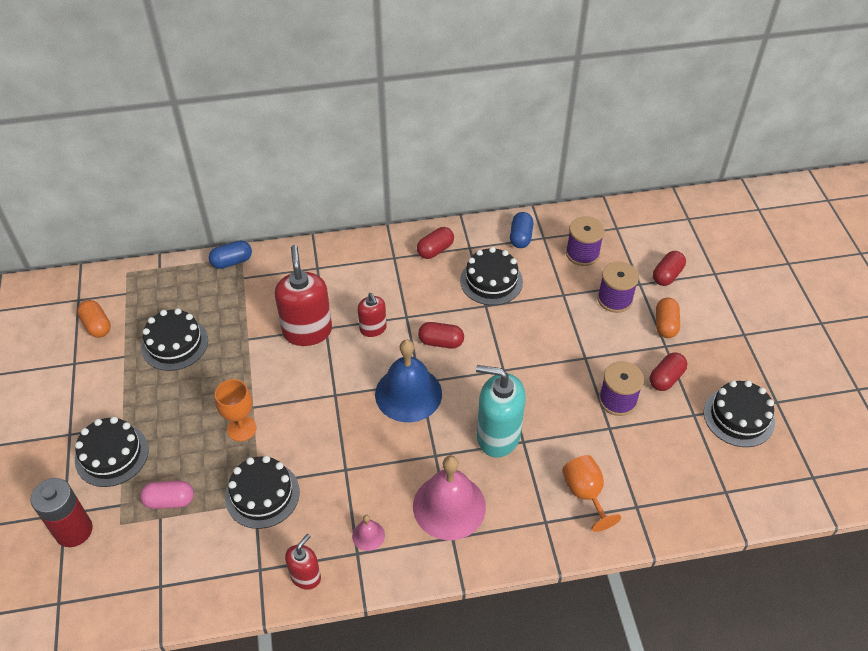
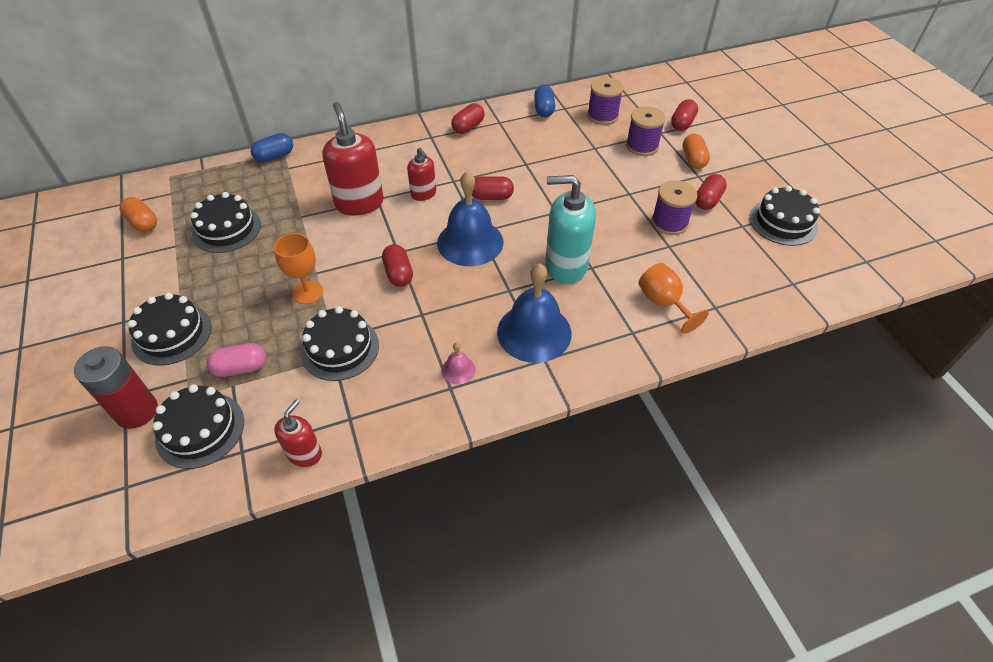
camera: 10 degrees left, 0 degrees up
red soap dispenser [285,534,321,590] -> red soap dispenser moved to [274,400,322,467]
pink bell [413,455,486,540] -> blue bell [497,263,572,363]
black cake [460,247,523,305] -> black cake moved to [152,384,244,469]
none -> red capsule [382,244,413,287]

